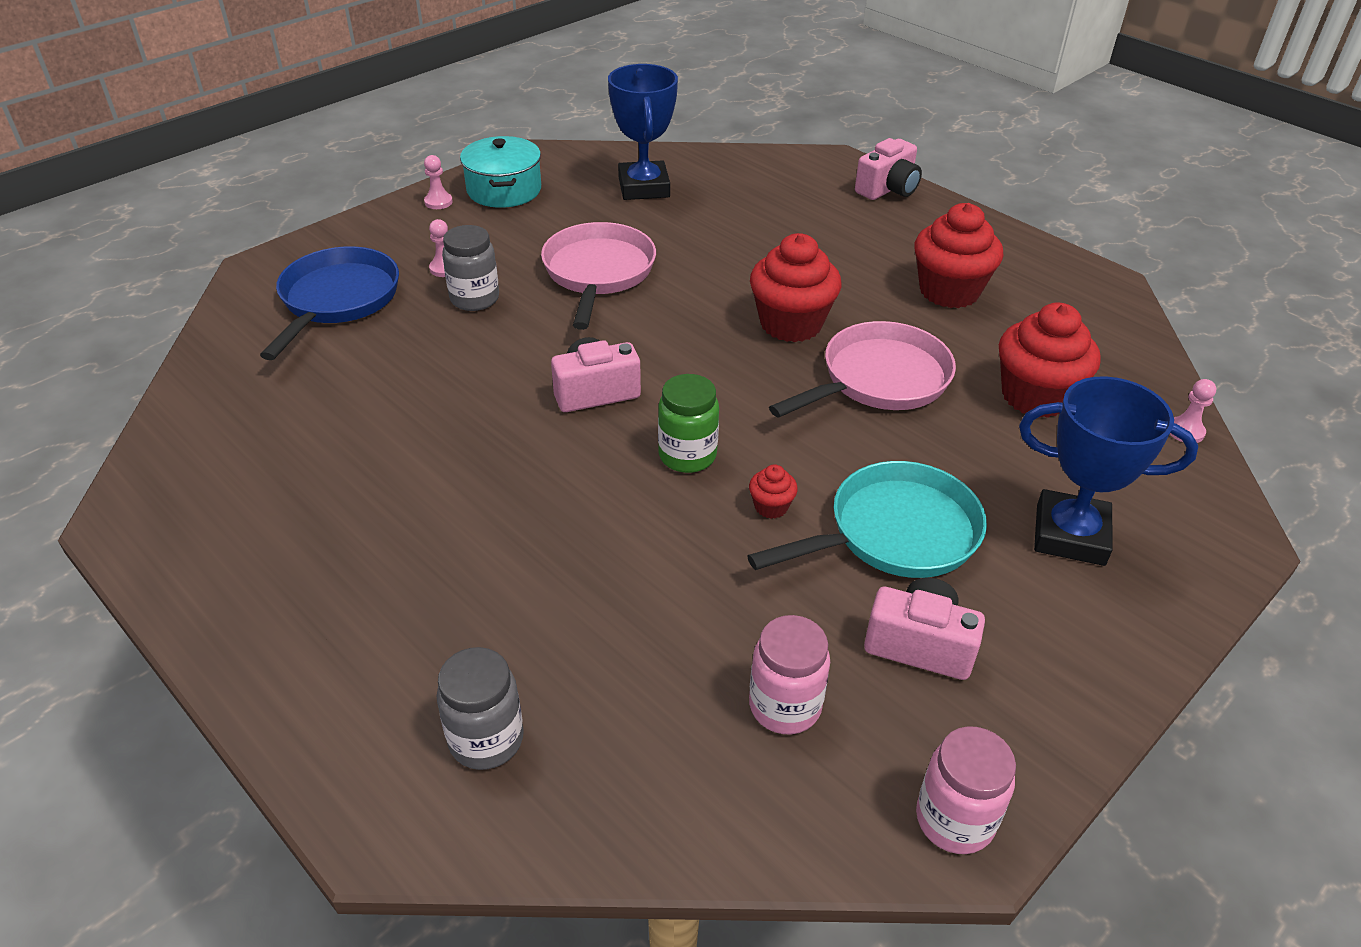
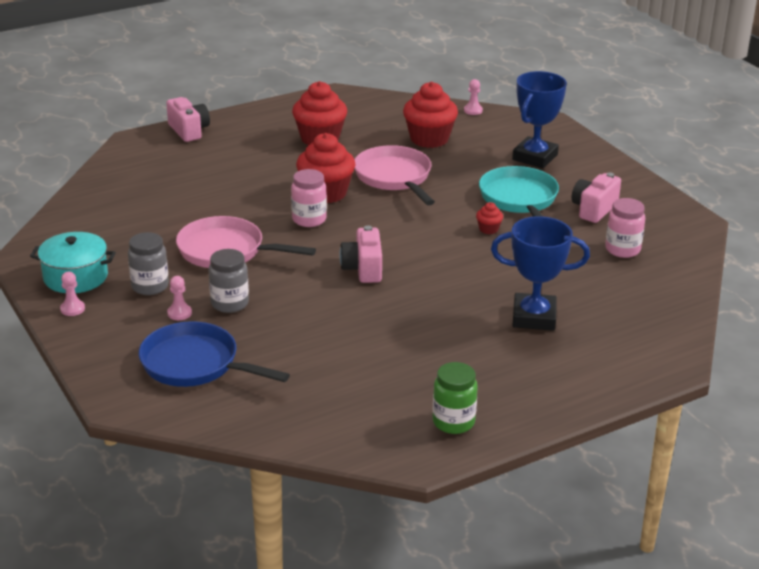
camera: 75 degrees left, 10 degrees down
grey jar [437,647,524,770] -> grey jar moved to [128,232,169,295]
blue trophy [608,64,678,200] -> blue trophy moved to [491,216,590,331]
green jar [658,374,719,473] -> green jar moved to [433,362,478,434]
pink jar [916,726,1016,854] -> pink jar moved to [291,169,327,227]

